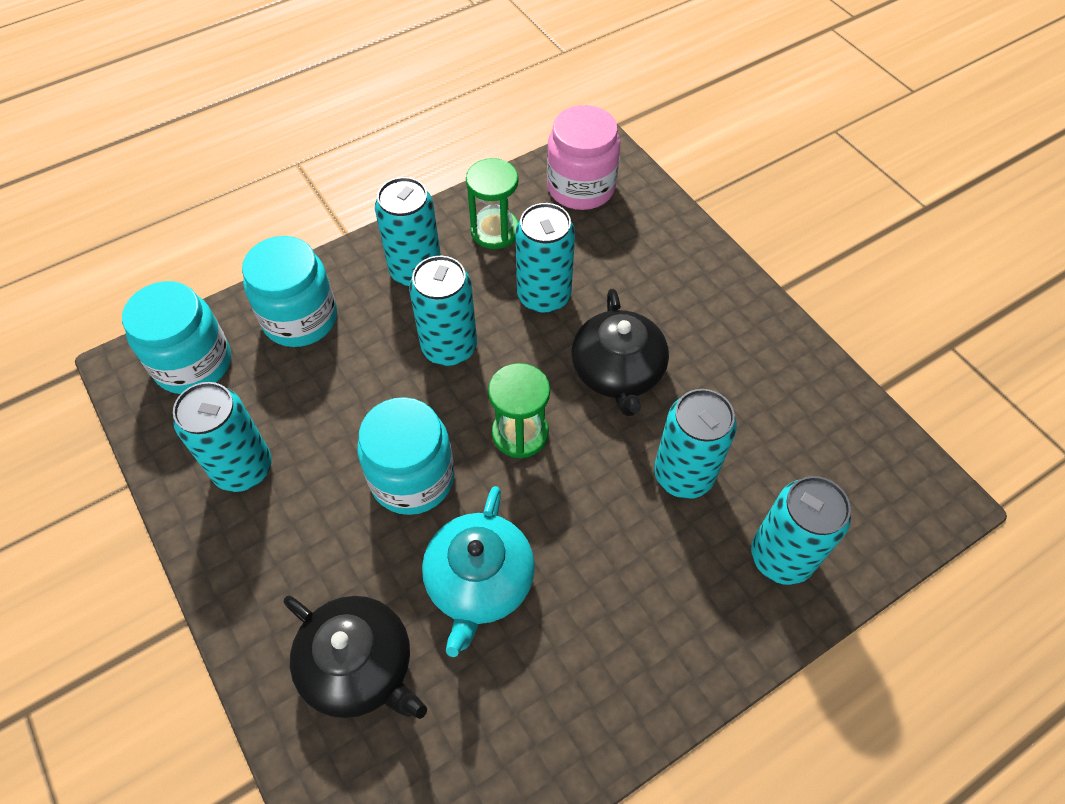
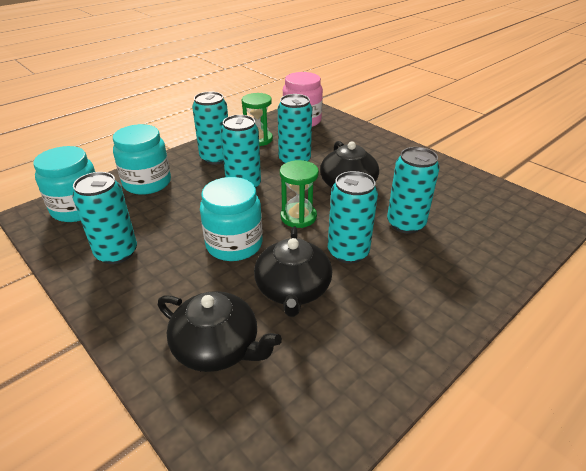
camera: 10 degrees left, 20 degrees down
turquoise teapot [422,486,535,657] -> black teapot [254,227,332,317]
turquoise can [751,476,851,585] -> turquoise can moved to [328,171,378,264]

